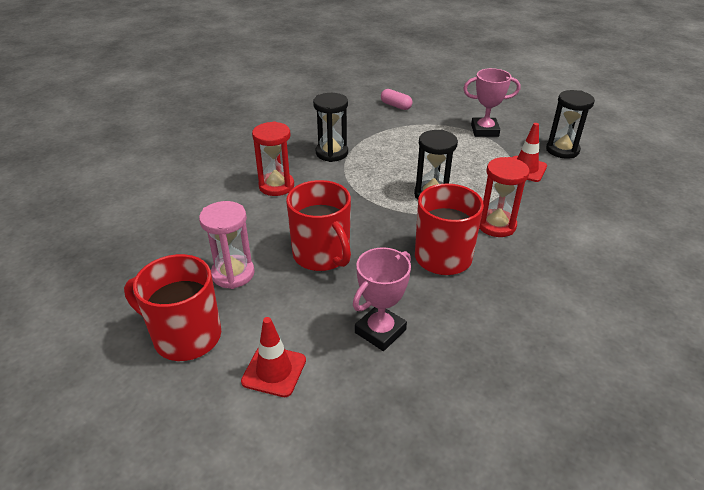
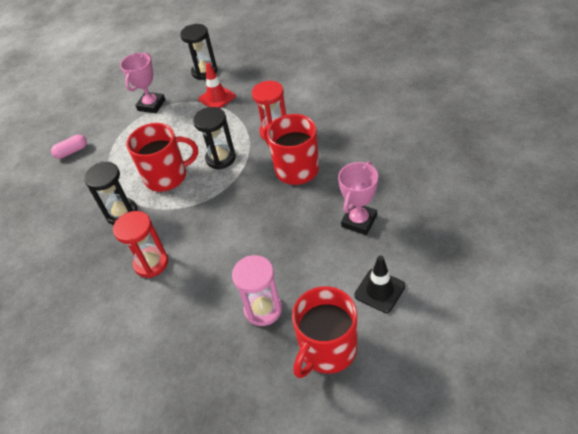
camera: 65 degrees left, 10 degrees up
red traffic cone [241,317,306,397] -> black traffic cone [354,255,405,313]
red mug [286,180,351,271] -> red mug moved to [127,123,198,192]
pink trophy [353,247,411,351] -> pink trophy turned 60 degrees clockwise [338,161,378,235]

